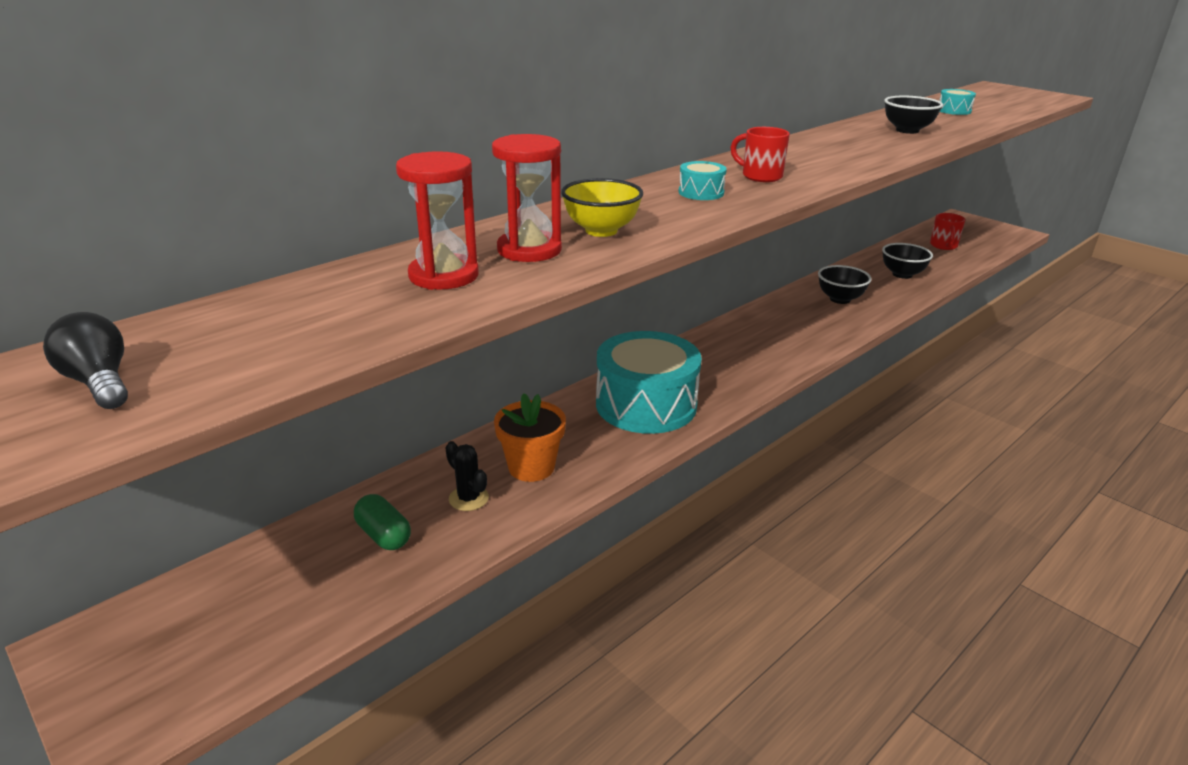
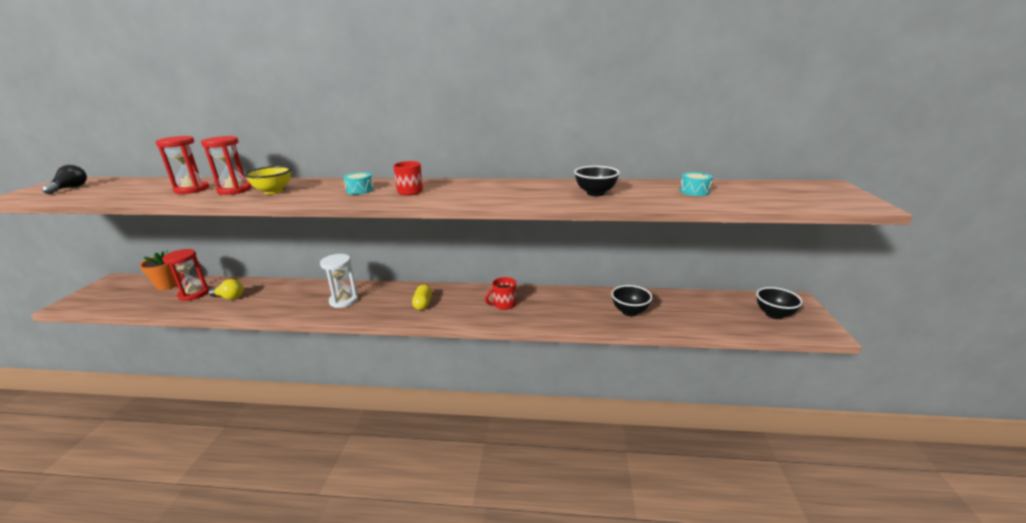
camera: 50 degrees right, 5 degrees down
green capsule [354,494,411,550] -> red hourglass [162,249,209,301]
black cactus [445,441,489,511] -> yellow light bulb [208,279,243,300]
orange flower pot [494,393,566,482] -> orange flower pot moved to [139,250,182,290]
turquoise drum [596,331,702,434] -> white hourglass [320,254,358,308]
black bowl [818,265,872,304] -> black bowl moved to [756,287,803,319]
red mug [930,213,965,250] -> red mug moved to [485,277,516,310]
none -> yellow capsule [412,285,432,310]

